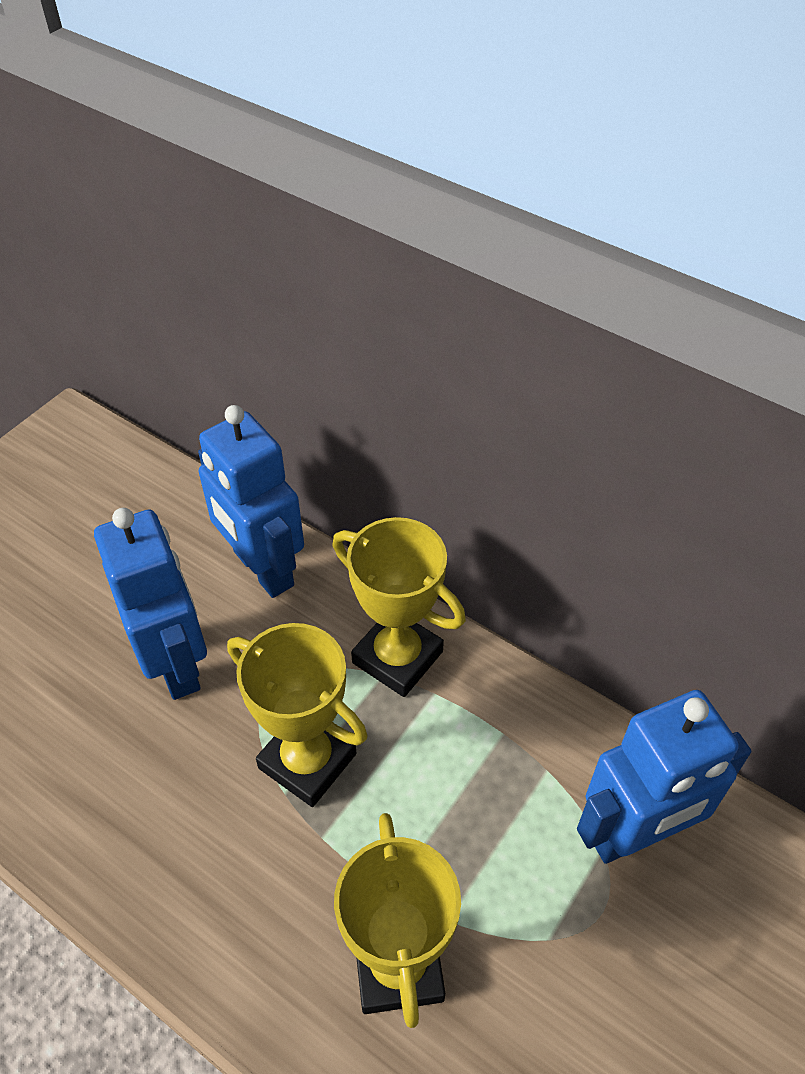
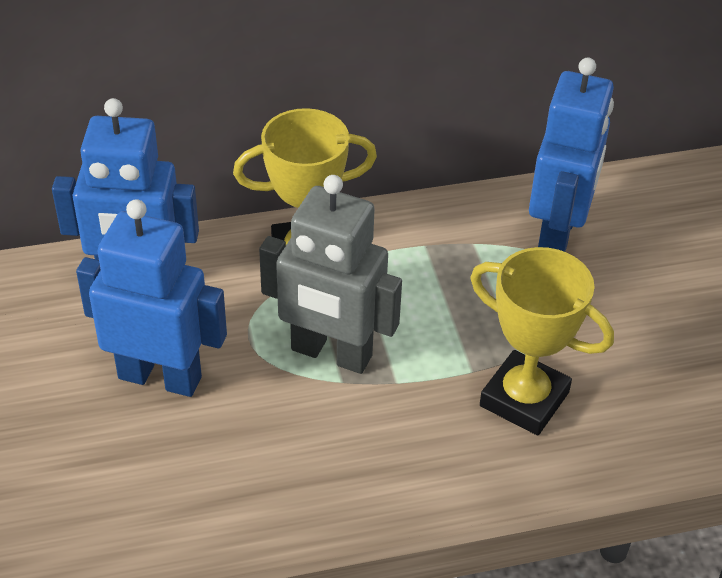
camera: 50 degrees left, 5 degrees down
yellow trophy [227,623,367,807] -> grey robot [259,175,402,374]

